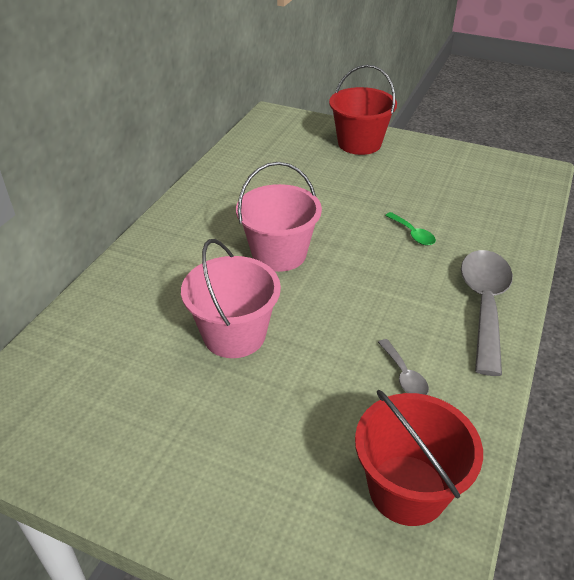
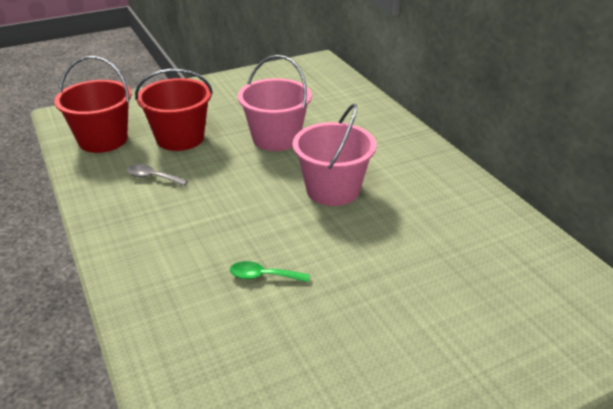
camera: 130 degrees right, 5 degrees down
red bucket [329,65,397,155] -> red bucket moved to [135,69,213,151]
grey spoon [461,250,513,376] -> none

